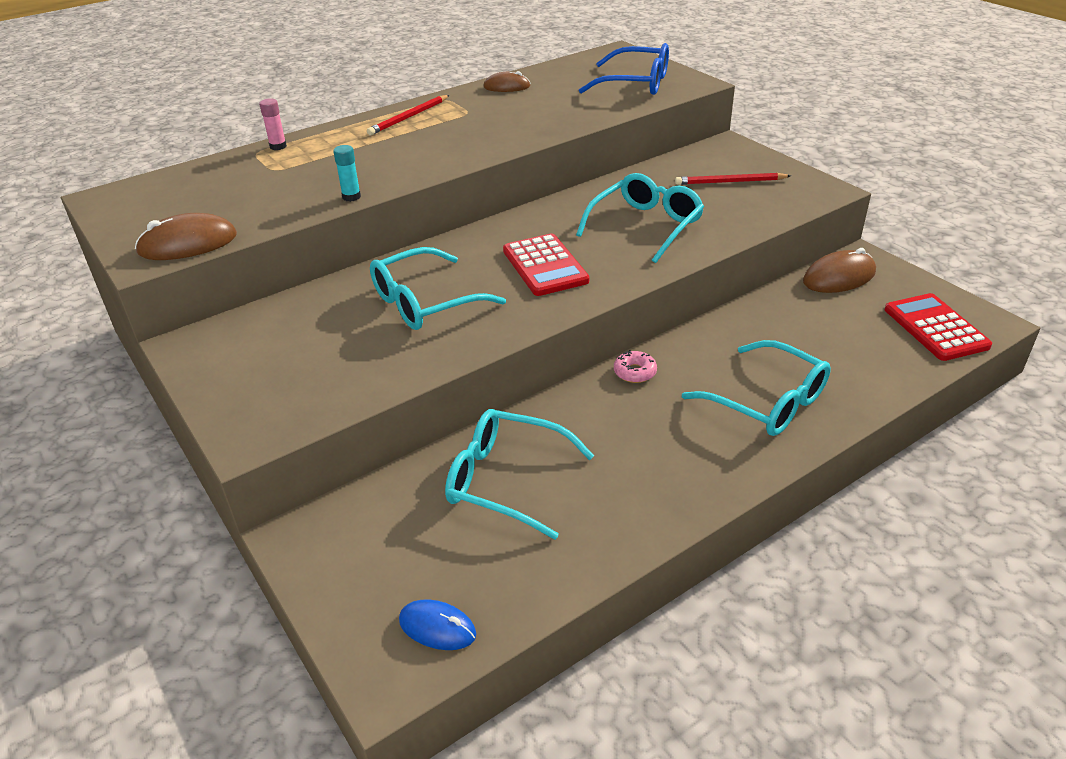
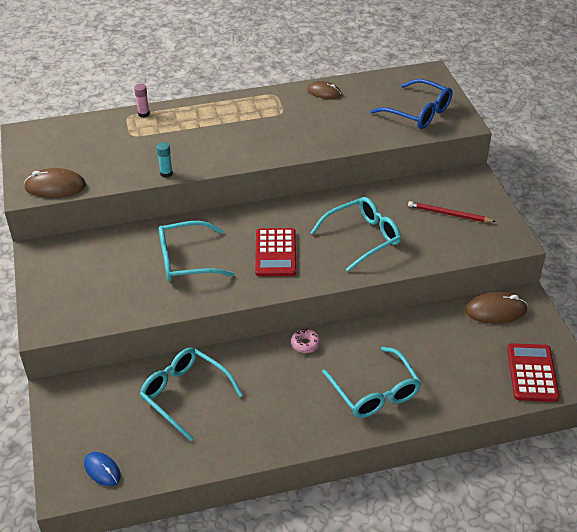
camera: 20 degrees right, 5 degrees up
red pencil [367,95,449,135] -> none

